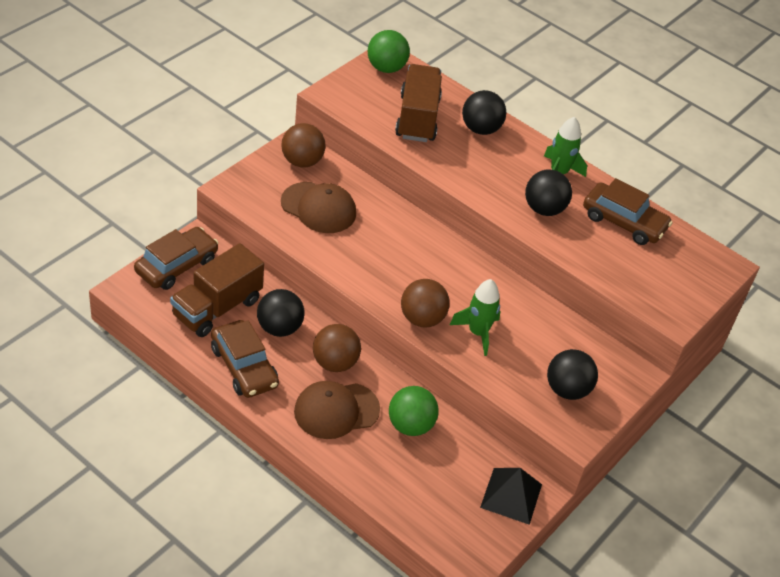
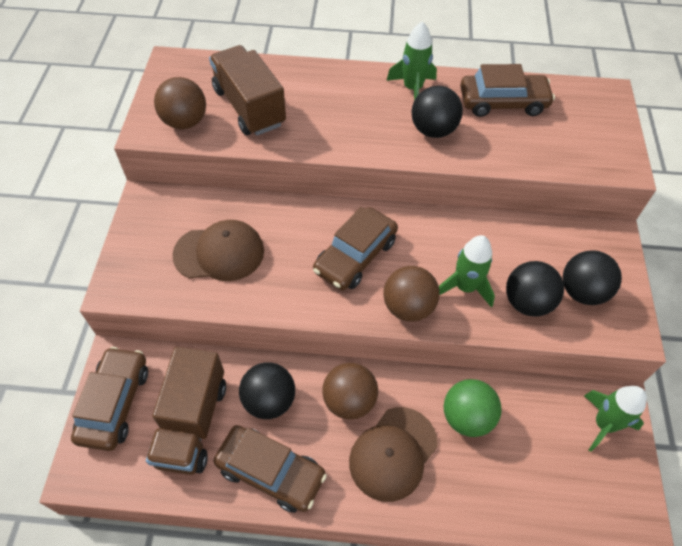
camera: 30 degrees left, 10 degrees up
brown ball [281,123,325,168] -> brown ball moved to [154,77,206,129]
green ball [368,30,410,73] -> none
black ball [462,90,507,135] -> black ball moved to [506,261,564,317]
black pyramid [480,468,542,525] -> green rocket [584,386,647,452]
none -> brown car [313,207,398,290]

